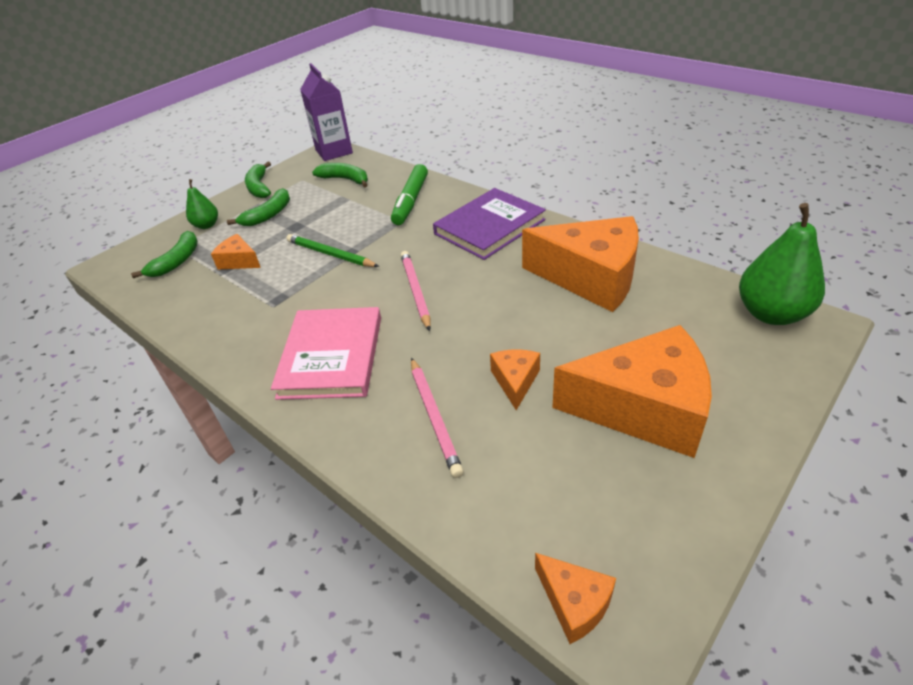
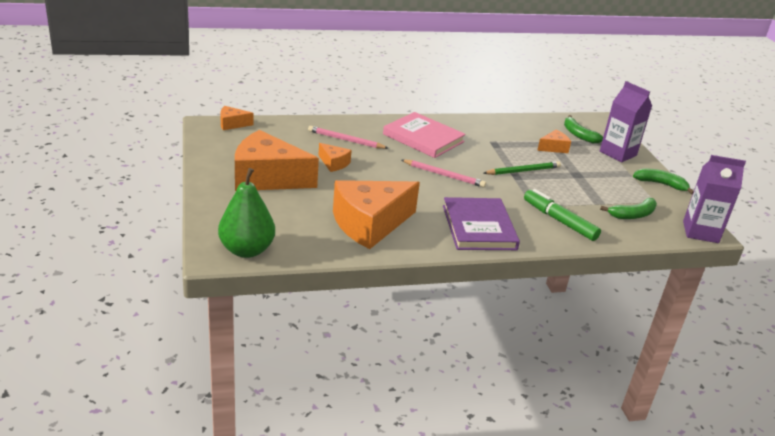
camera: 120 degrees right, 10 degrees down
green pear [186,179,218,229] -> purple carton [600,81,652,162]
green banana [227,188,290,226] -> none
orange cheese [552,325,712,458] -> orange cheese turned 60 degrees clockwise [235,130,319,191]

